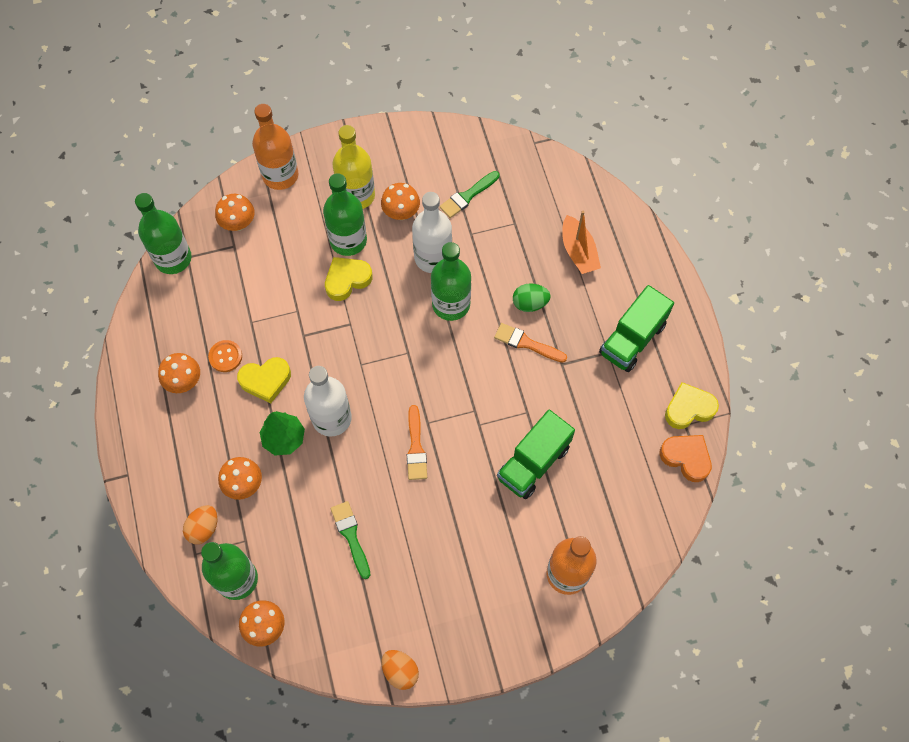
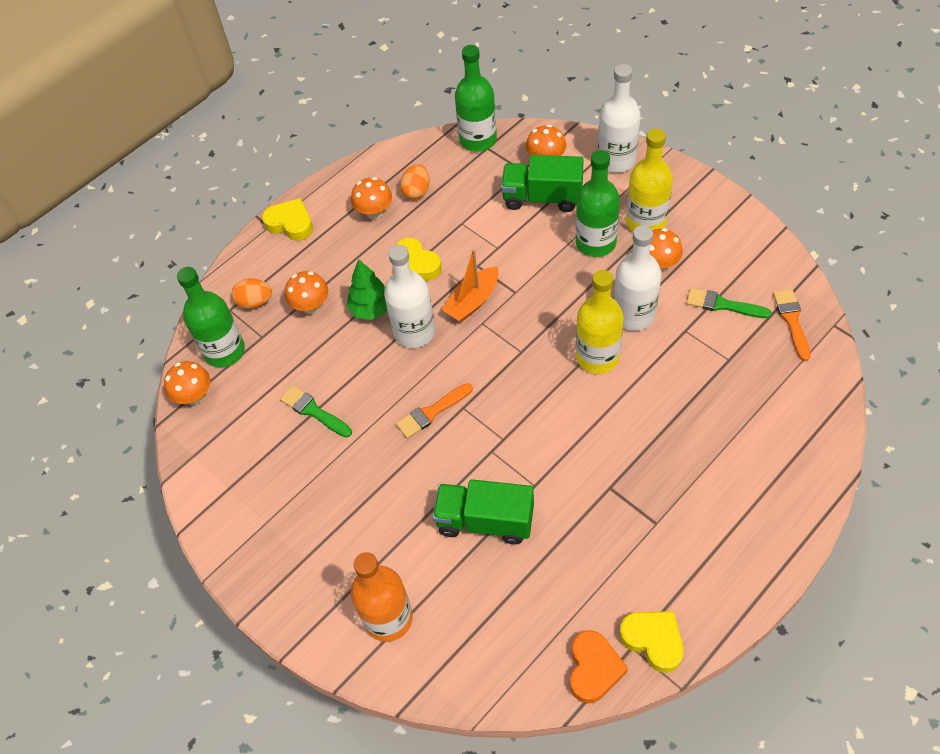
camera: 65 degrees right, 10 degrees down
orange button [208,340,242,372] -> none
orange bottle [252,104,298,190] -> white bottle [598,64,641,172]
yellow heart [325,257,373,301] -> yellow heart moved to [262,198,313,241]
green brush [331,501,370,579] -> green brush turned 90 degrees counterclockwise [280,385,352,437]
orange egg [381,650,419,690] -> orange egg moved to [400,164,430,200]
green bottle [431,242,471,321] -> yellow bottle [576,270,624,374]
orange brush [494,323,567,362] -> orange brush moved to [773,289,811,361]
green egg [513,283,551,312] -> none
orange boat [562,211,601,274] -> orange boat moved to [441,249,498,322]
green truck [599,285,674,372] -> green truck moved to [501,155,584,212]

